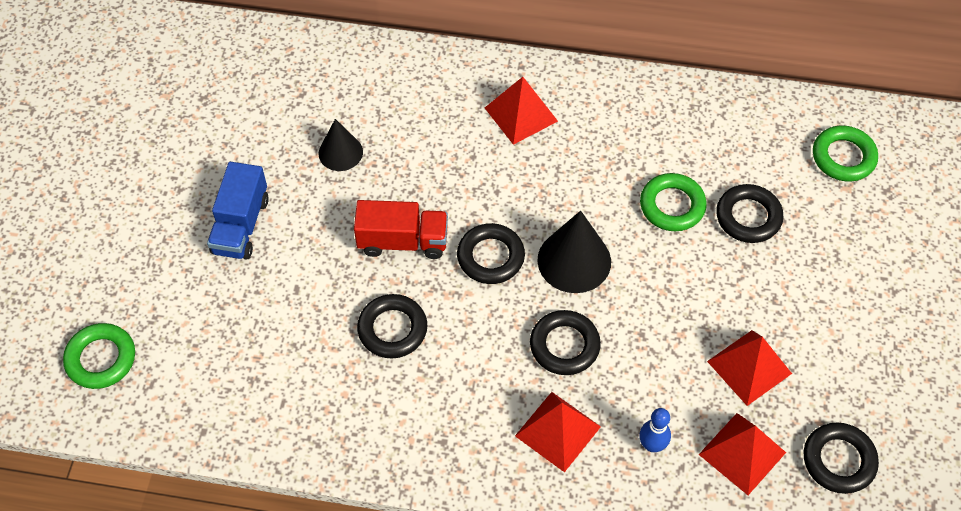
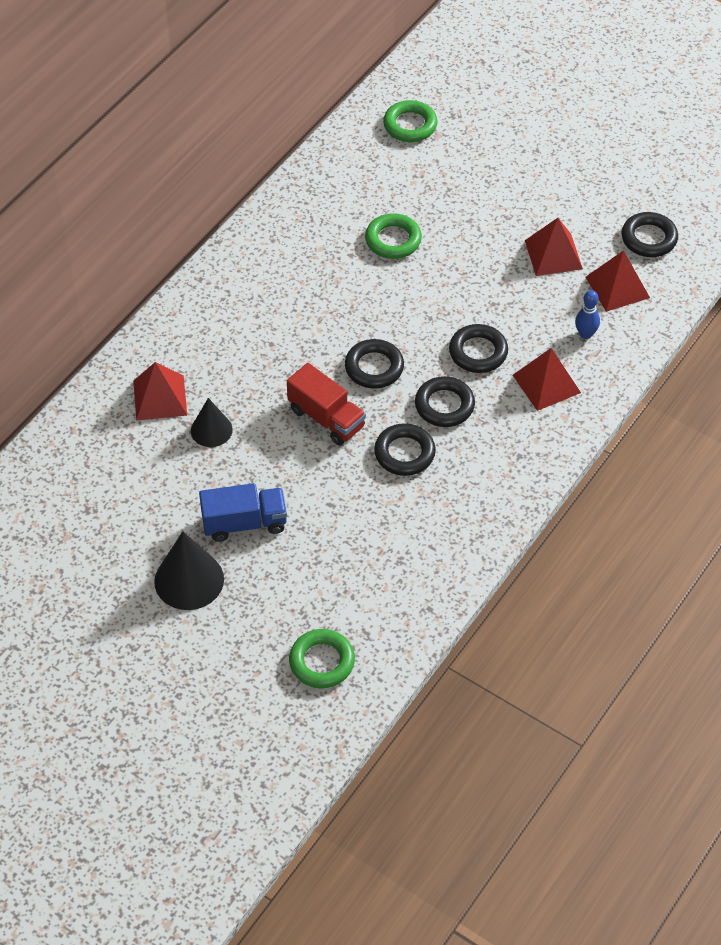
camera: 65 degrees left, 5 degrees down
blue truck [207,162,269,260] -> blue truck turned 45 degrees counterclockwise [199,483,287,542]
red truck [354,200,448,259] -> red truck turned 105 degrees clockwise [287,363,366,446]
red pyramid [485,77,558,145] -> red pyramid moved to [133,362,187,421]
black cone [537,211,611,293] -> black cone moved to [154,531,224,610]
black ring [716,184,784,243] -> black ring moved to [415,376,475,427]

